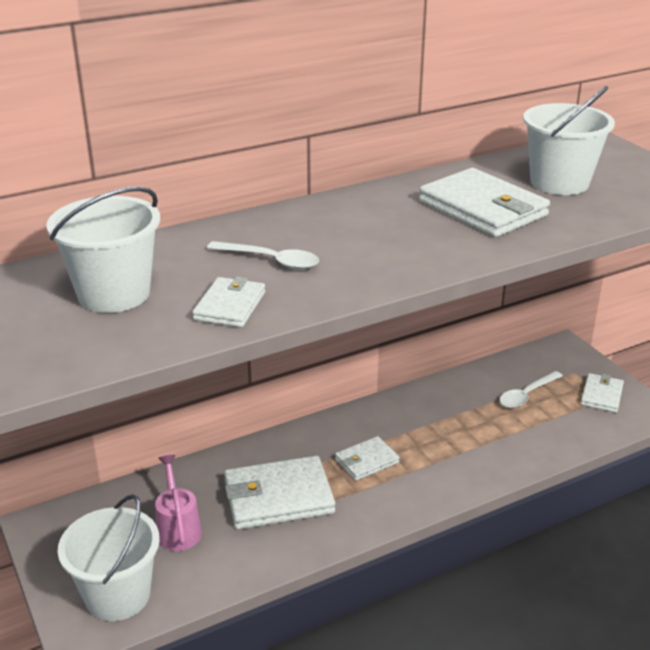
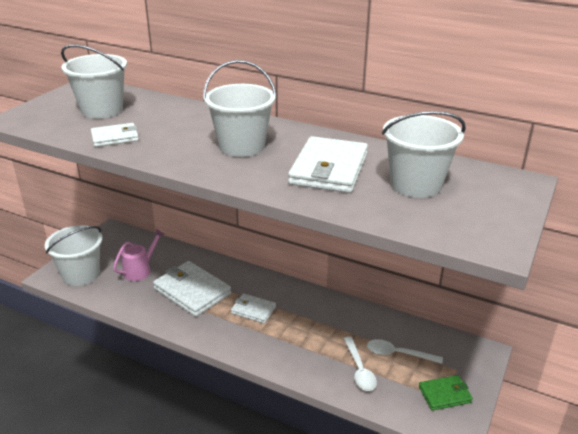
camera: 55 degrees right, 0 degrees up
white spoon [207,241,319,270] -> white spoon moved to [343,336,377,391]
white wallet [581,373,624,413] -> green wallet [419,375,473,411]
none -> white bucket [203,60,277,157]

